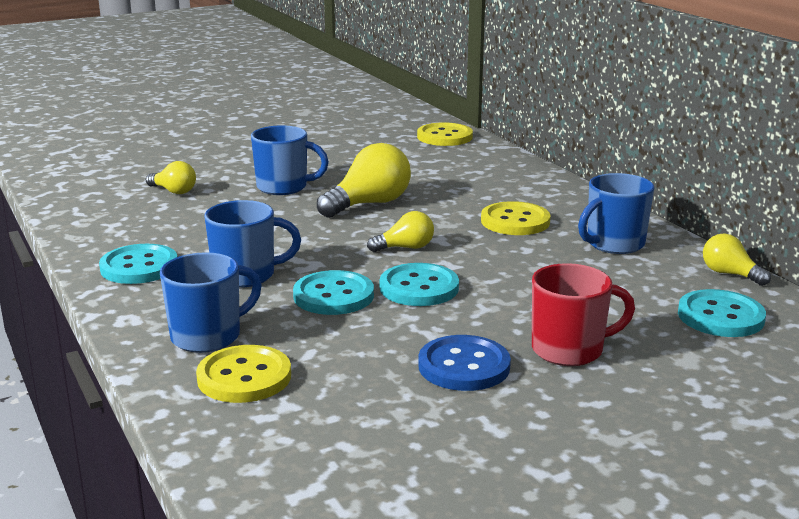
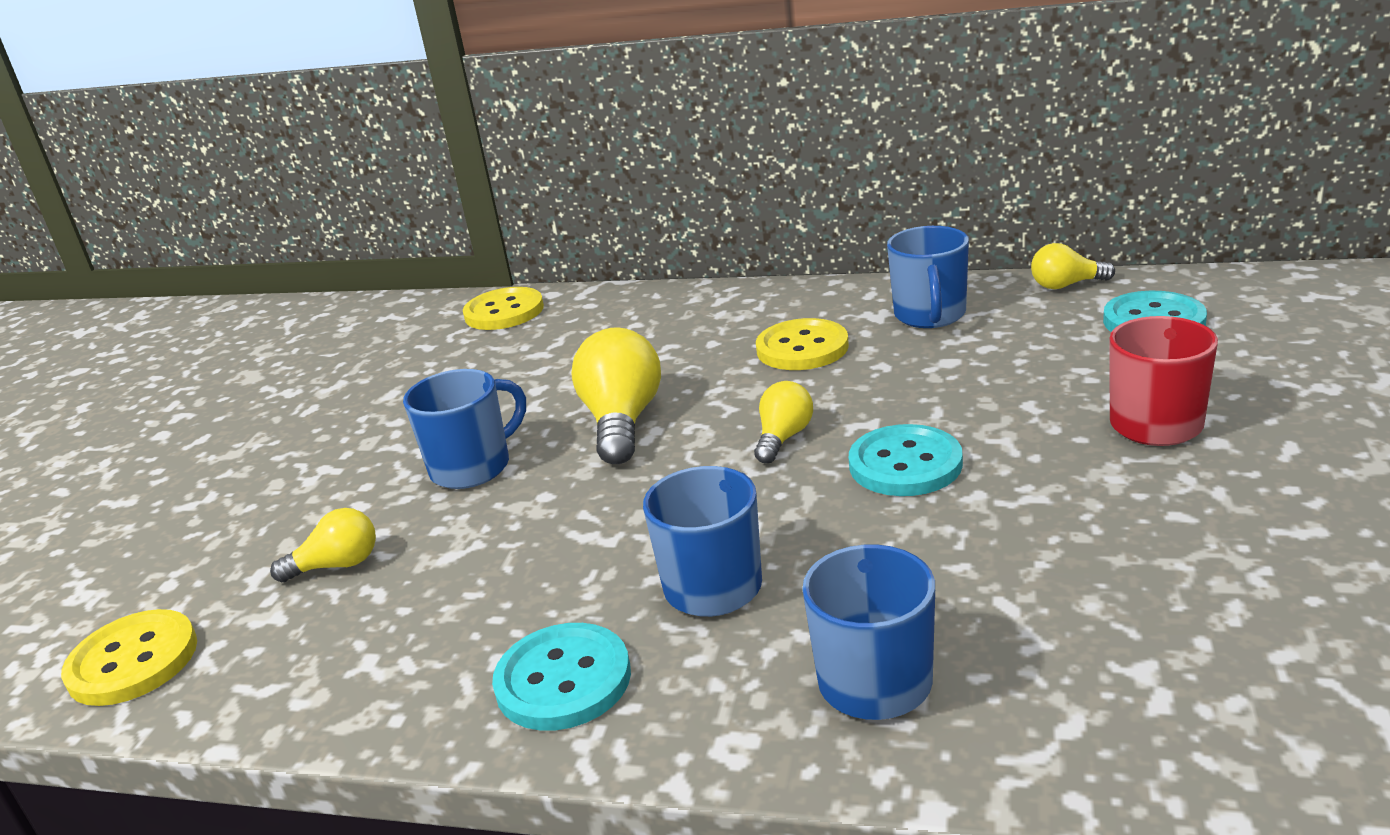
camera: 45 degrees left, 5 degrees up
yellow button [196,345,291,403] -> yellow button moved to [61,609,197,706]
turquoise button [293,270,374,315] -> none
blue button [418,335,511,391] -> none

